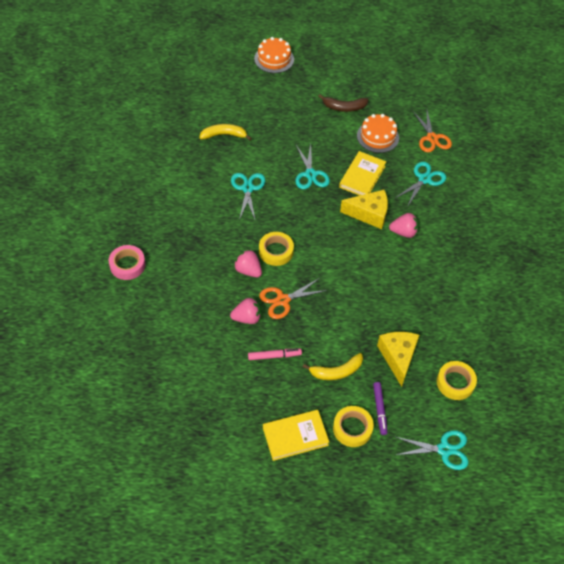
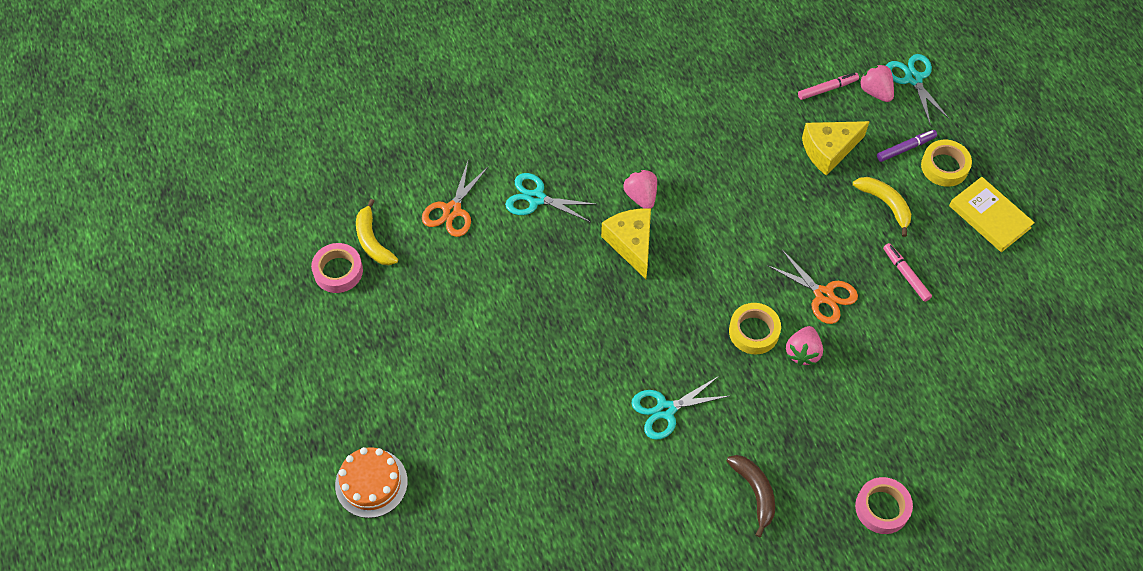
camera: 110 degrees left, 5 degrees up
yellow banana [199,124,252,140] -> yellow banana moved to [356,199,398,265]
pink strawberry [230,298,261,324] -> pink strawberry moved to [859,64,894,102]
turquoise scissors [295,144,330,189] -> none
brown banana [318,94,369,112] -> brown banana moved to [727,455,775,537]
yellow book [339,151,386,196] -> none
orange cake [357,114,399,153] -> none
orange scissors [413,111,452,152] -> orange scissors turned 150 degrees clockwise [422,161,489,237]
yellow tape [437,361,477,400] -> pink marker [798,73,859,100]
none -> pink tape [311,243,363,293]

